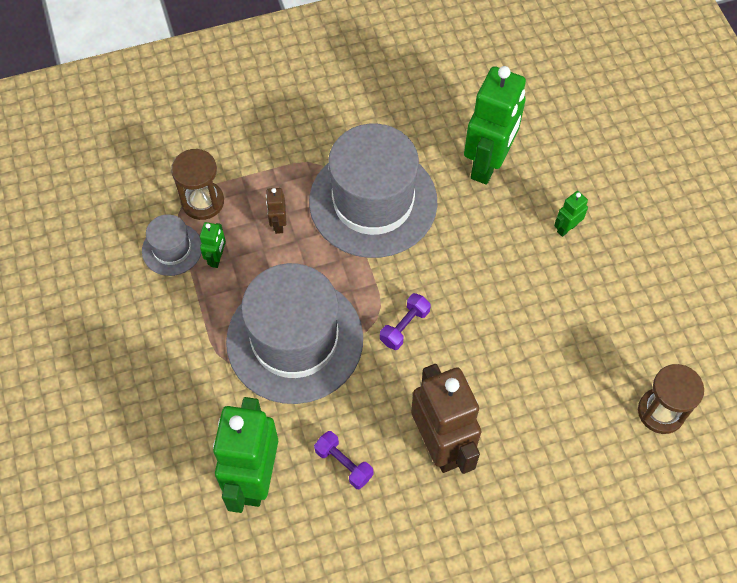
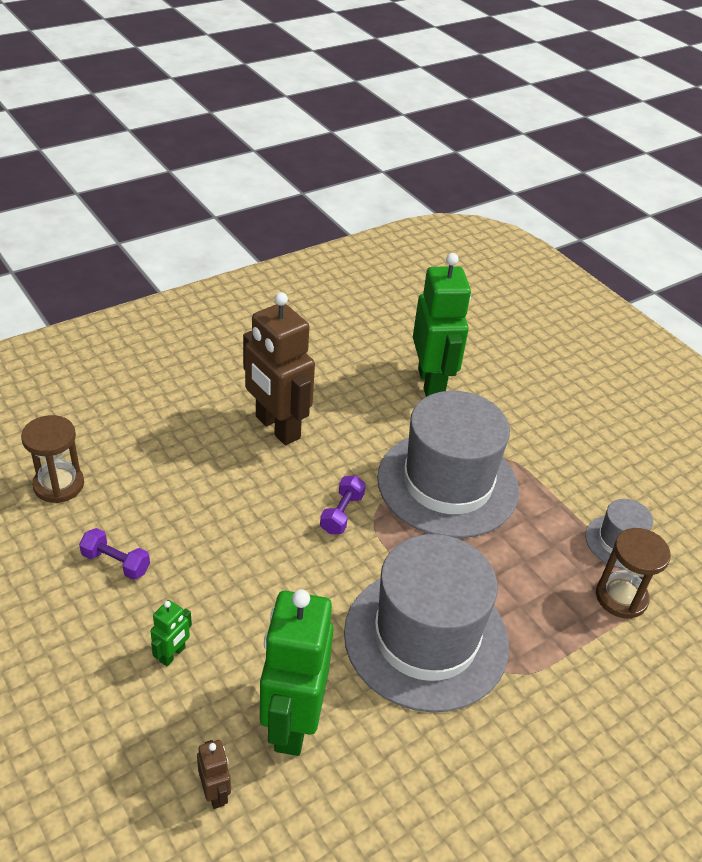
camera: 160 degrees right, 20 degrees down
green robot [200,222,226,268] -> none
brown robot [266,188,287,234] -> brown robot moved to [197,740,231,809]
purple dumbbell [314,431,374,489] -> purple dumbbell moved to [79,528,150,580]

